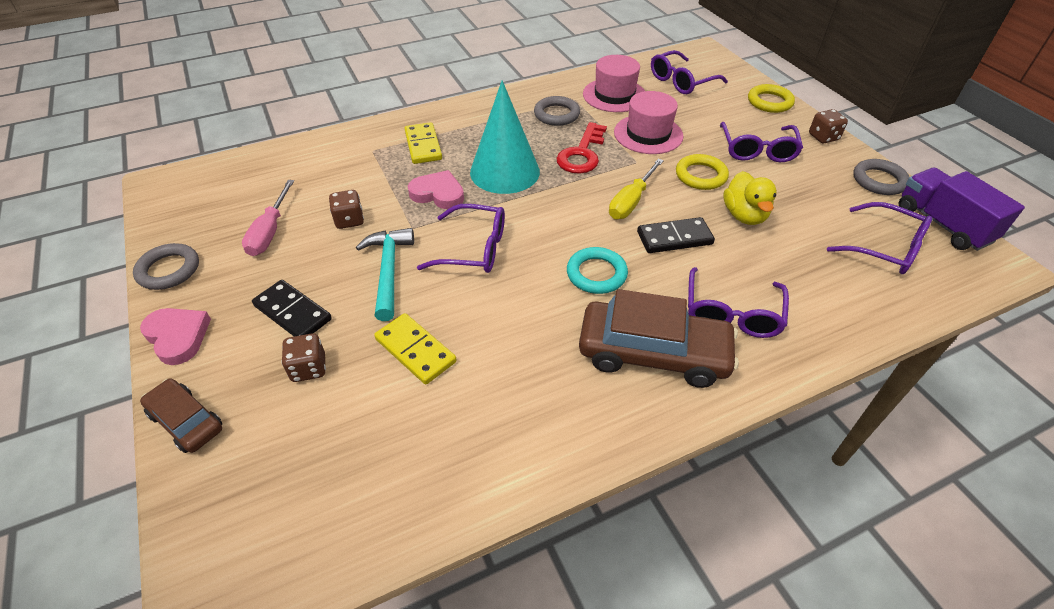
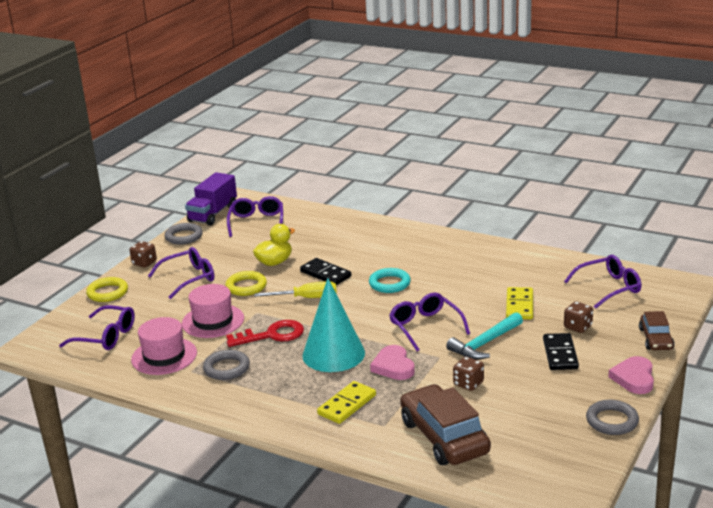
camera: 125 degrees left, 20 degrees down
pink screwdriver [242,180,294,256] -> none
brown car [579,289,739,388] -> brown car moved to [400,384,491,465]
purple glasses [688,267,789,338] -> purple glasses moved to [564,255,641,308]

